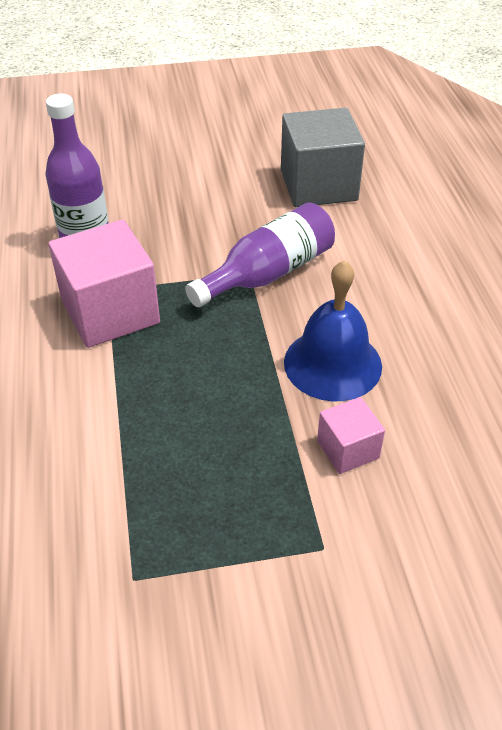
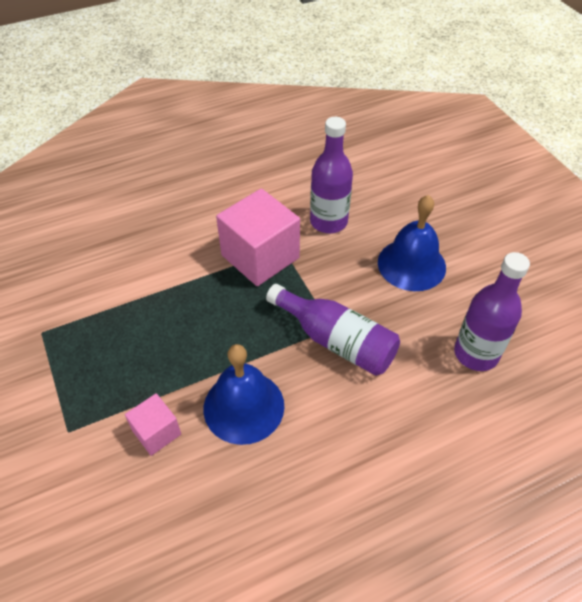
camera: 75 degrees right, 5 degrees up
grey cube [281,108,365,207] -> purple bottle [454,252,530,371]
none -> blue bell [378,195,446,291]

